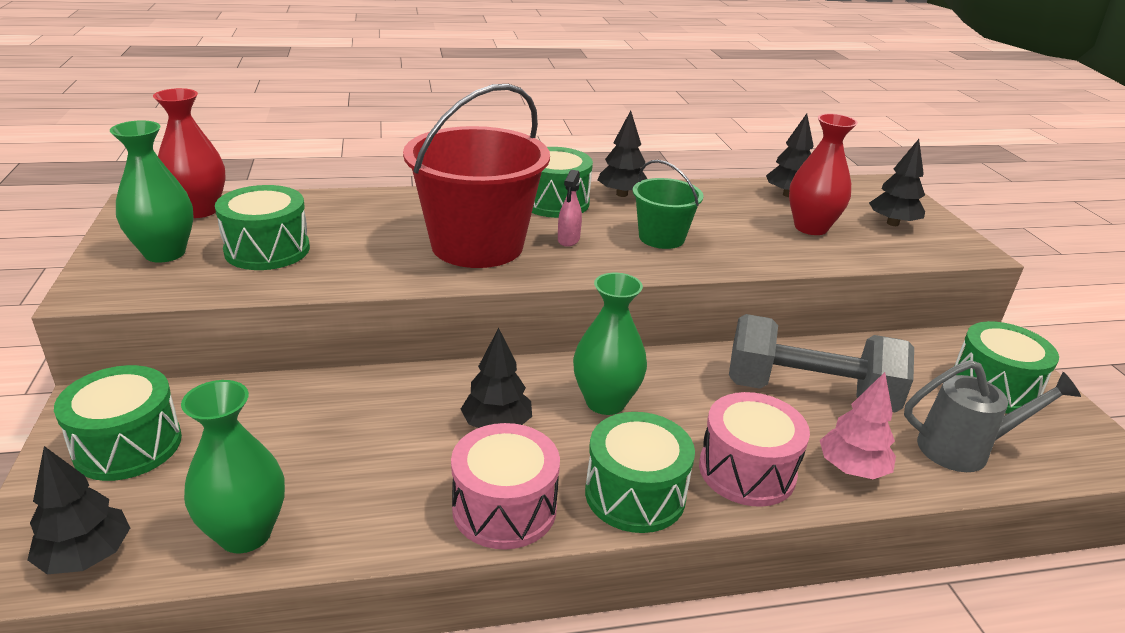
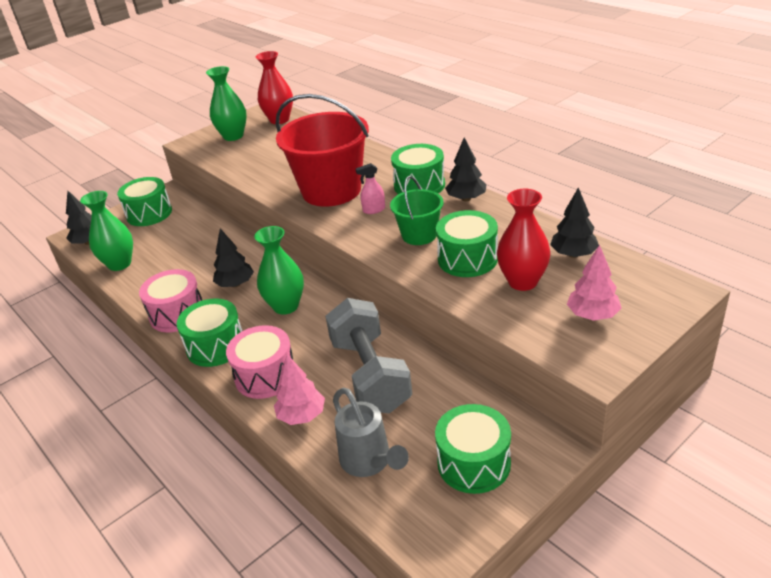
camera: 65 degrees right, 5 degrees up
green drum [215,185,310,270] -> green drum moved to [436,210,498,277]
black tree [869,139,925,226] -> pink tree [567,245,621,321]

